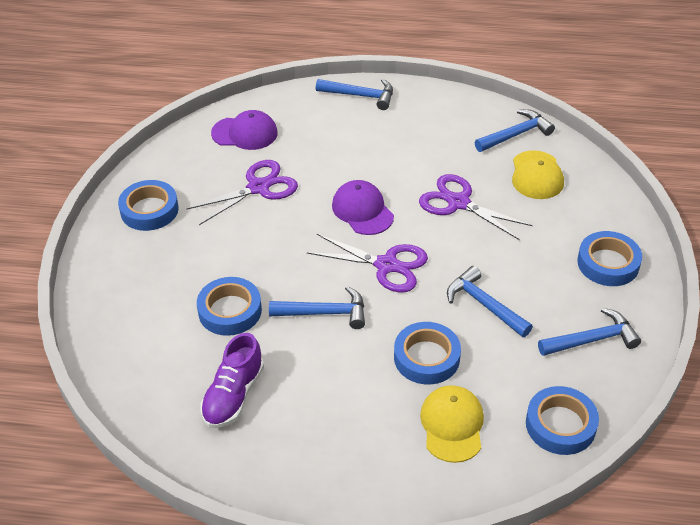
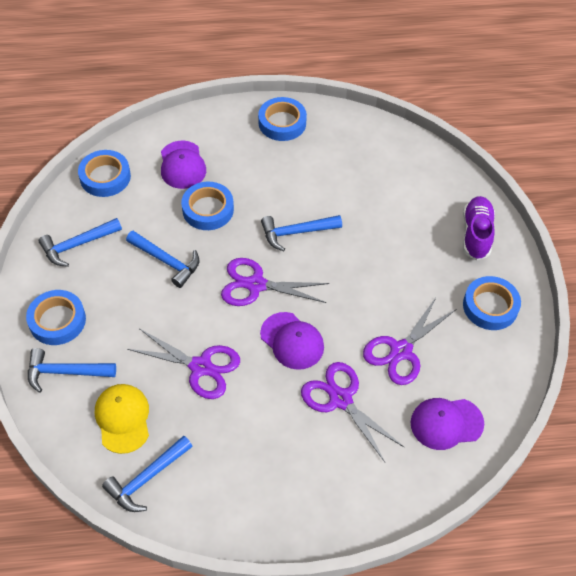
camera: 165 degrees right, 10 degrees up
blue tape [197,277,262,336] -> blue tape moved to [258,97,307,141]
purple shoe [200,333,264,428] -> purple shoe moved to [463,196,495,260]
blue hammer [316,79,393,110] -> blue hammer moved to [28,348,116,393]
yellow cap [420,385,484,463] -> purple cap [161,141,206,189]
none -> purple scissors [301,362,404,462]

